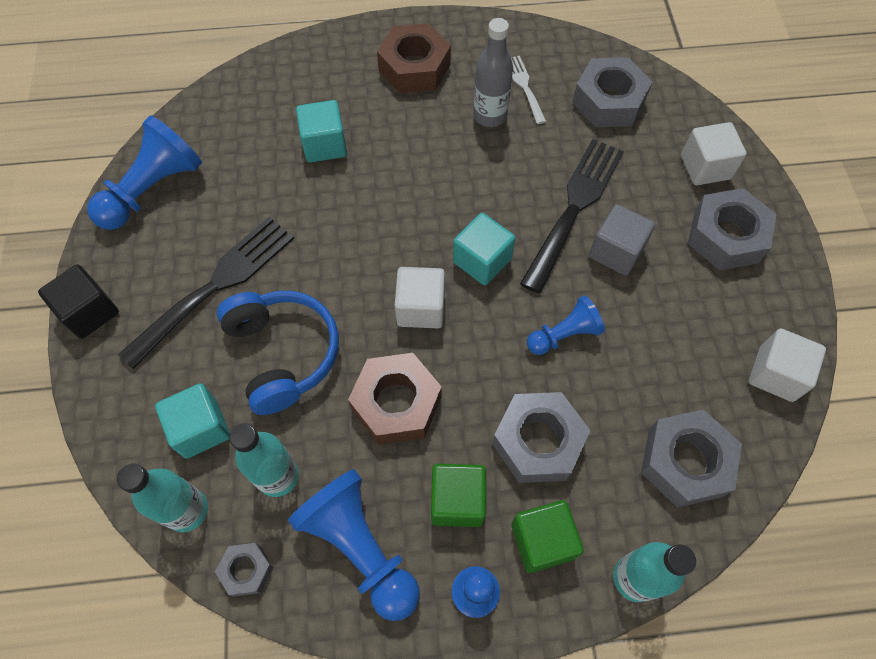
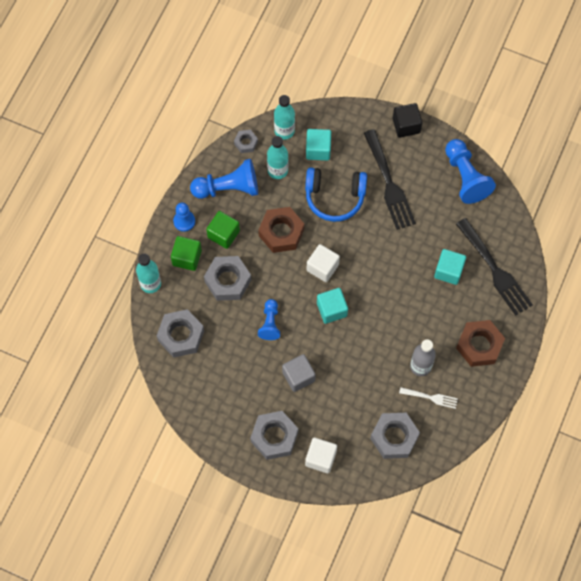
camera: 120 degrees right, 5 degrees up
black fork [520,139,624,293] -> black fork moved to [456,218,533,316]
white cube [749,328,826,402] -> none

